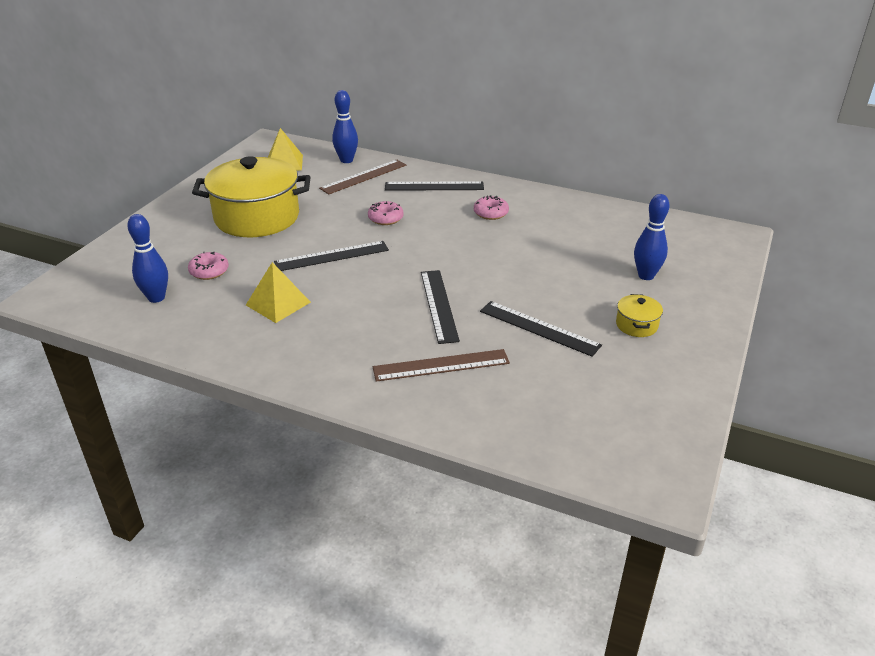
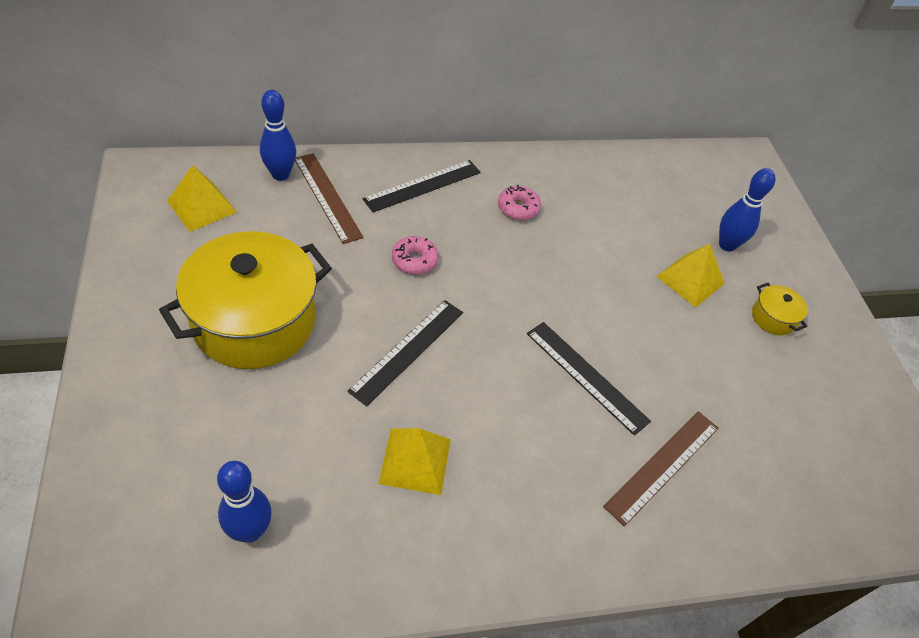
camera: 40 degrees left, 15 degrees up
pink donut [188,251,229,280] -> none
brown ruler [319,160,406,194] -> brown ruler turned 45 degrees counterclockwise [295,153,364,244]
black ruler [480,301,602,357] -> none
none -> yellow pyramid [656,244,725,308]

